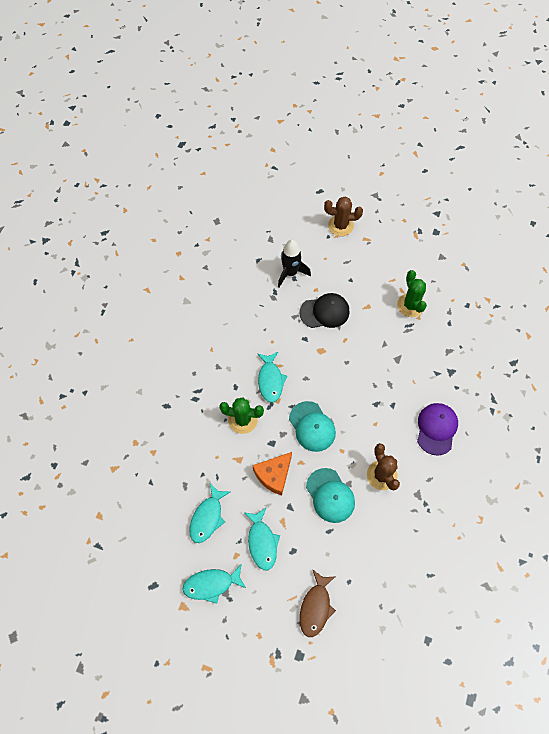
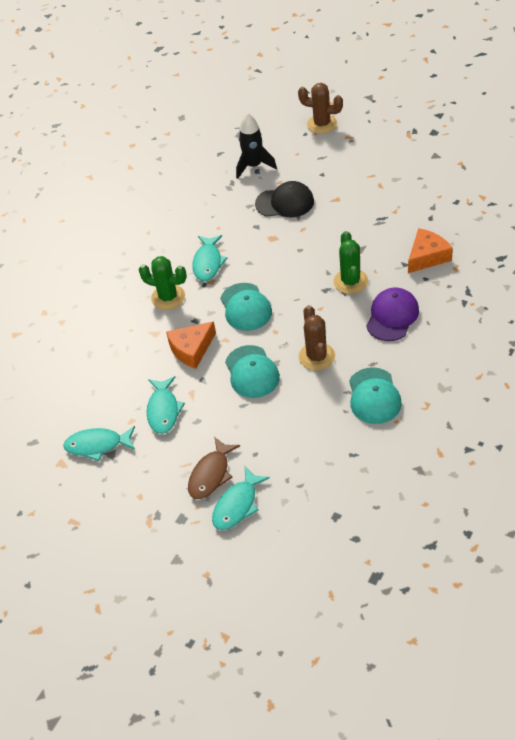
camera: 15 degrees right, 15 degrees down
turquoise fish [189,484,231,543] -> turquoise fish moved to [212,467,270,530]
green cactus [397,270,427,317] -> green cactus moved to [333,231,368,294]
none -> turquoise cap [349,367,402,424]
none -> orange cheese [408,228,453,273]

